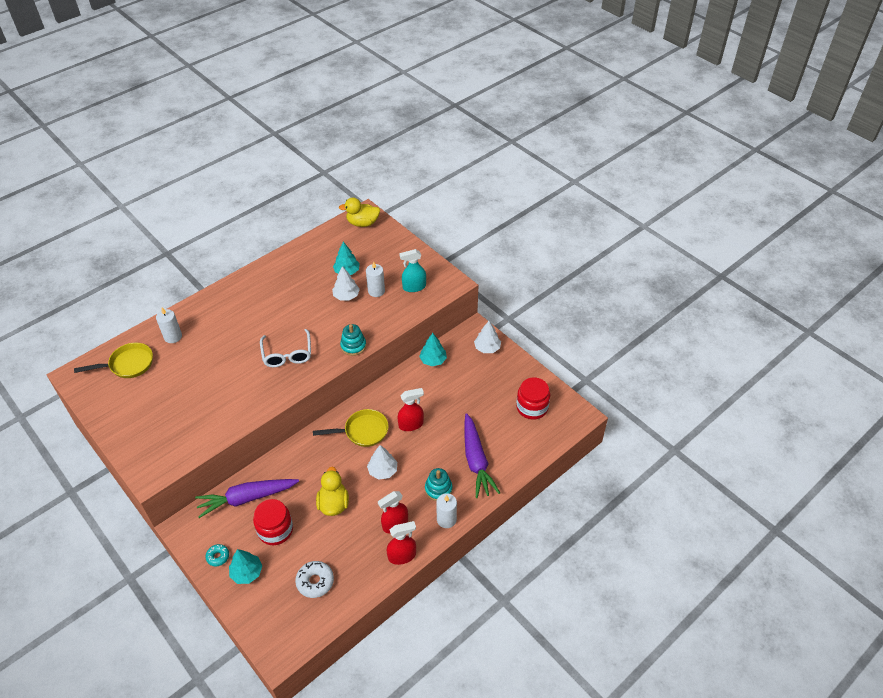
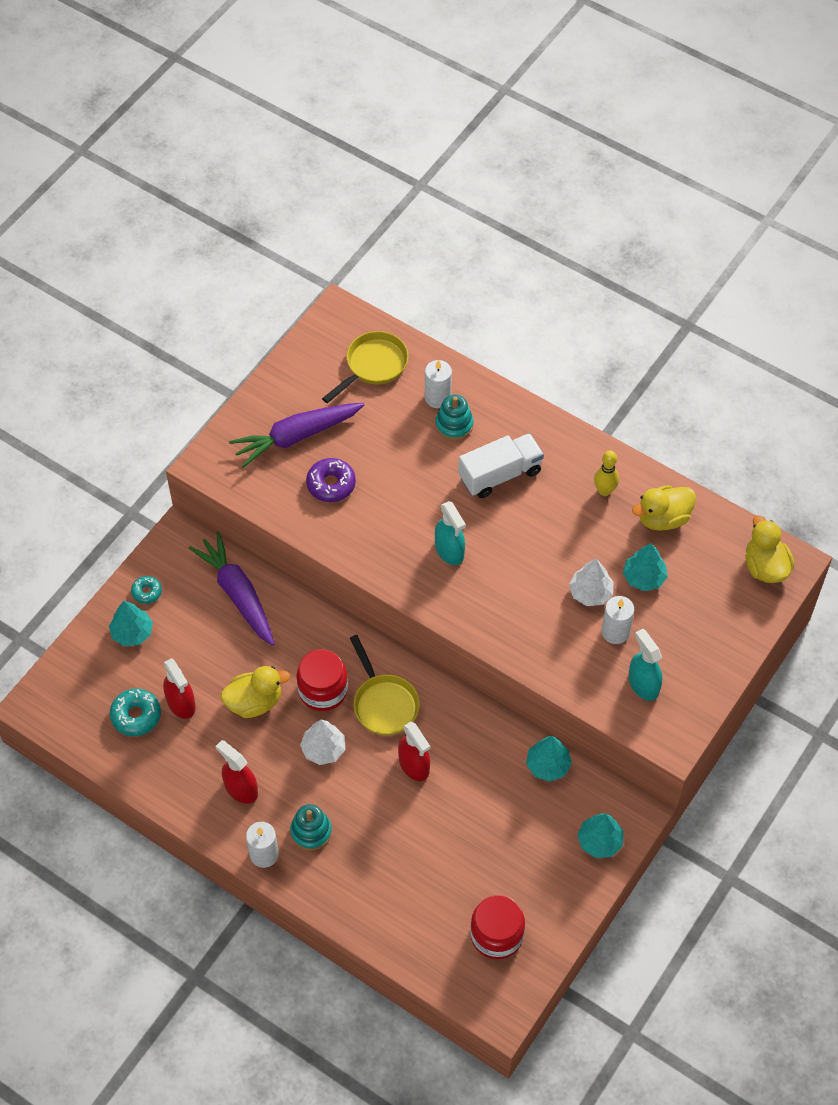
camera: 75 degrees right, 10 degrees up
yellow pan [74,343,153,378] -> yellow pan turned 105 degrees counterclockwise [322,331,408,403]
red jar [253,499,293,545] -> red jar moved to [296,649,348,711]
white glasses [260,329,311,367] -> turquoise spray bottle [435,501,466,565]
white donut [295,561,334,598] -> turquoise donut [110,689,161,736]
turquoise stacking toy [340,324,366,356] -> turquoise stacking toy moved to [435,395,474,440]
red spray bottle [387,521,416,565] -> red spray bottle moved to [163,658,196,719]
purple carrot [465,413,500,498] -> purple carrot moved to [229,403,365,468]
white tree [474,321,501,353] -> turquoise tree [577,813,624,858]
none -> purple donut [306,458,356,502]
none -> white truck [458,433,544,498]
none -> yellow bowling pin [594,451,619,496]
none -> yellow duck [632,485,696,531]

